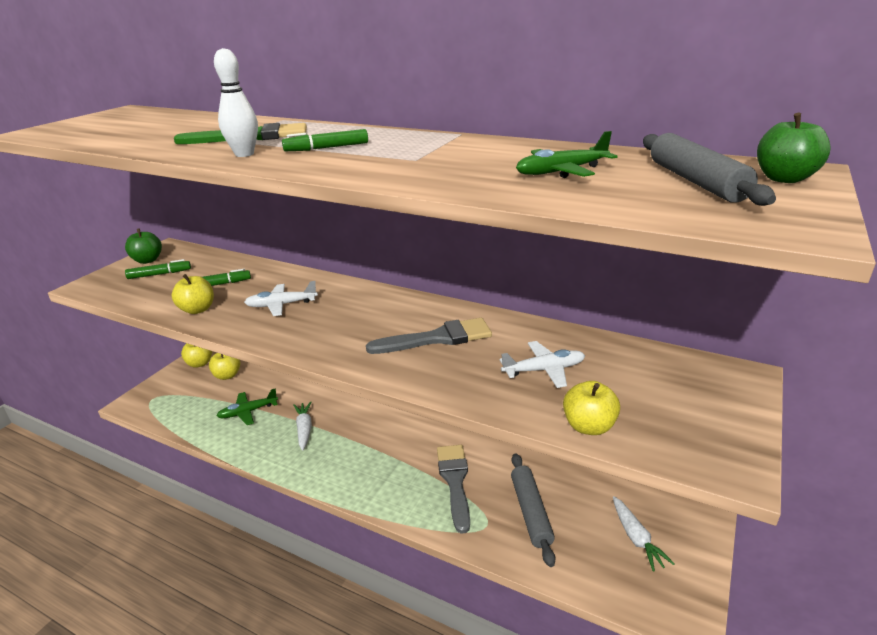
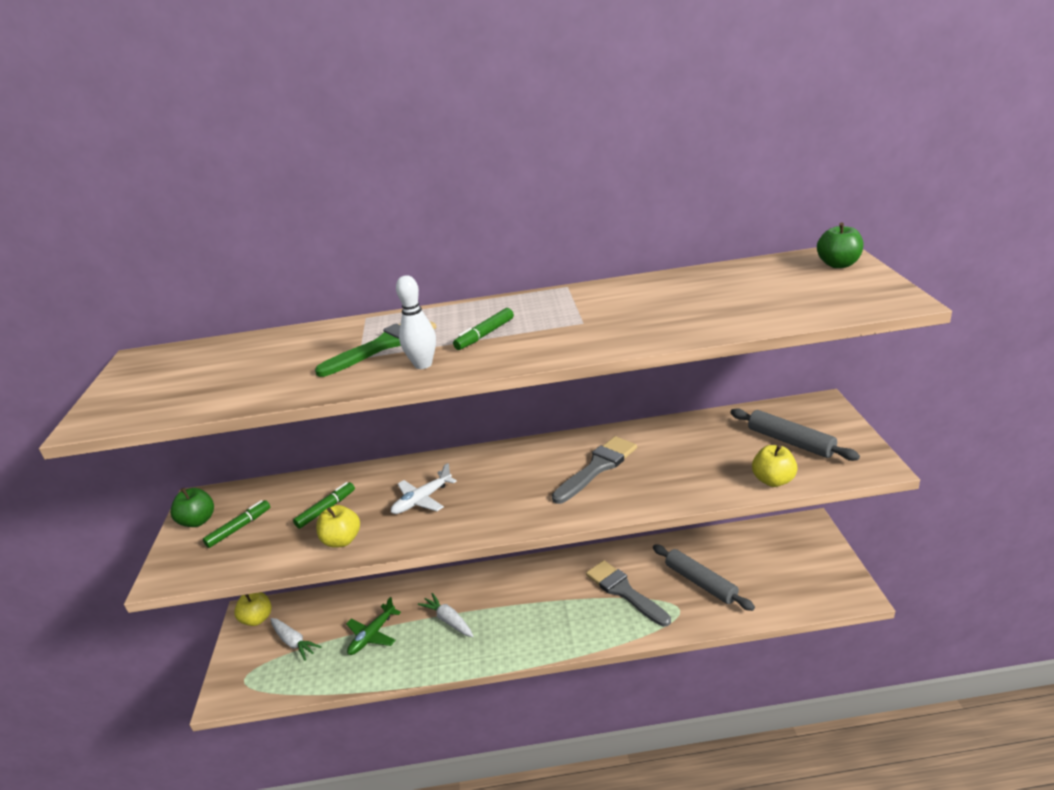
camera: 30 degrees left, 0 degrees up
yellow apple [209,353,240,380] -> none
white plane [500,341,585,388] -> none
green plane [516,131,617,178] -> none
white carrot [613,496,675,571] -> white carrot moved to [270,618,321,661]
grey rolling pin [643,133,776,206] -> grey rolling pin moved to [730,408,860,461]

